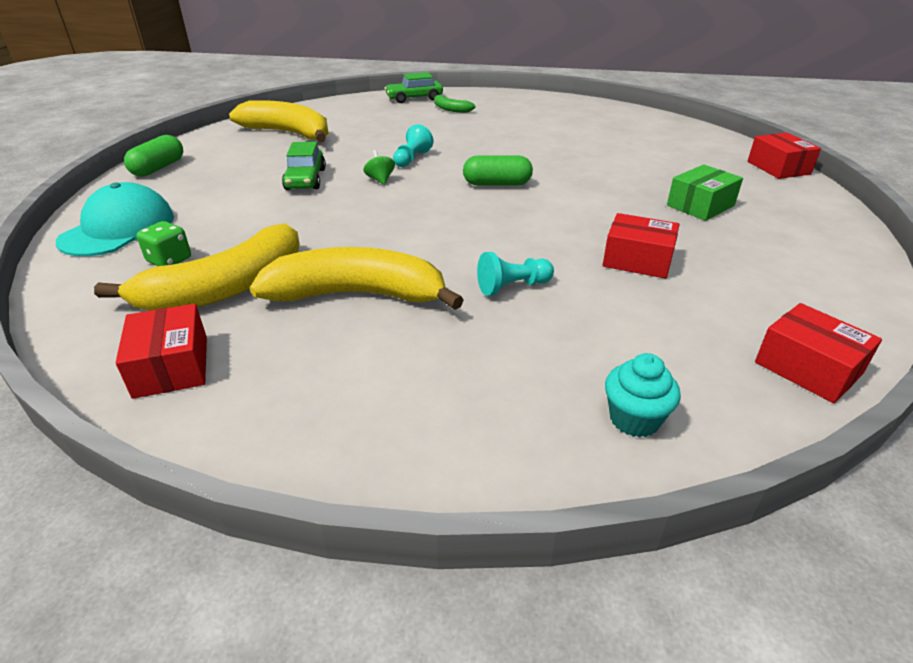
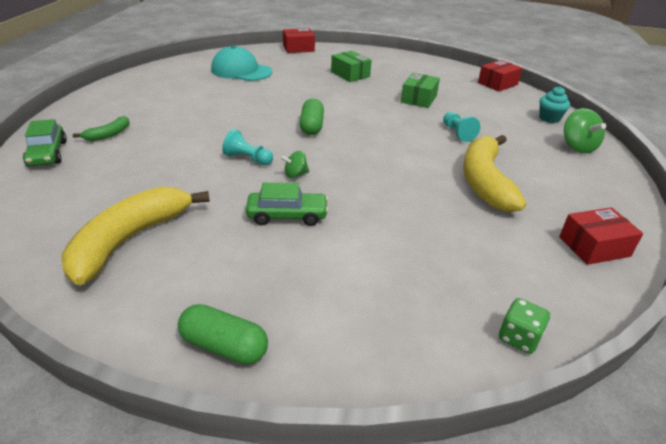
camera: 90 degrees left, 0 degrees up
turquoise cap [56,182,174,256] -> turquoise cap moved to [211,45,273,81]
yellow banana [94,223,300,311] -> none
green dice [136,221,191,266] -> green dice moved to [499,298,550,354]
red box [603,213,680,279] -> green box [401,73,440,108]
none -> green spinning top [564,108,606,153]

